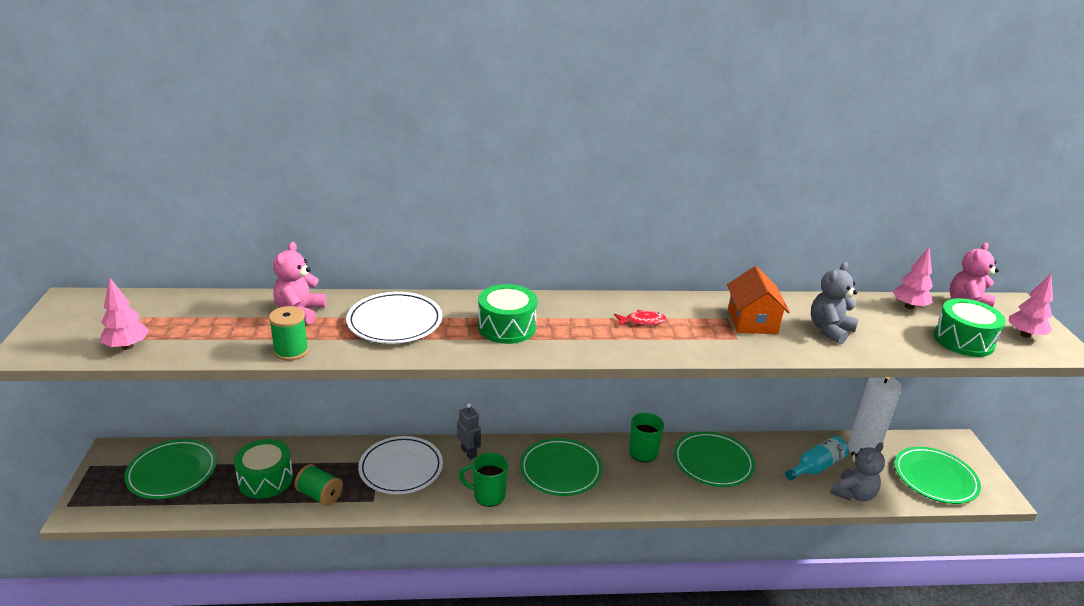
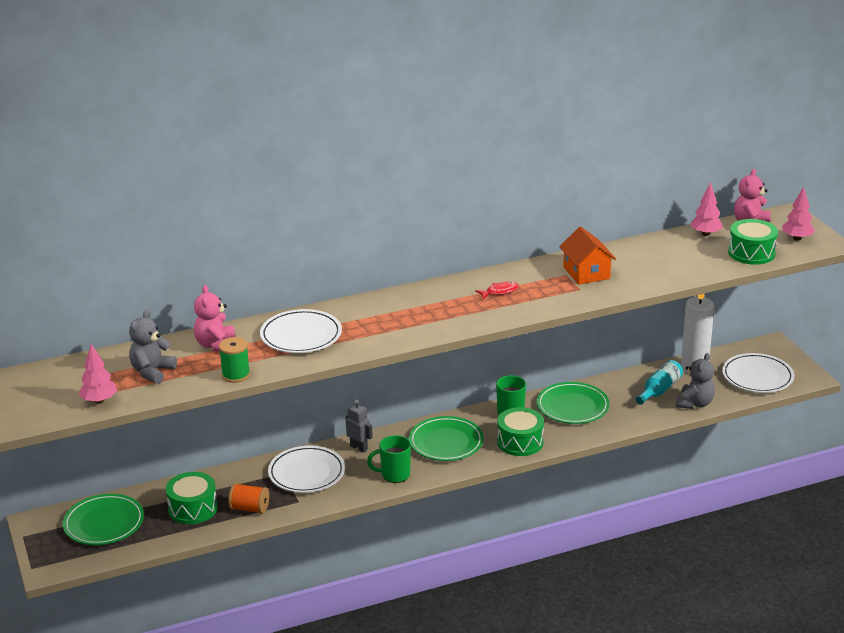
camera: 15 degrees left, 0 degrees up
green spool [294,464,343,506] -> orange spool [228,483,269,514]
green drum [478,284,538,344] -> green drum moved to [497,407,544,456]
grey teddy bear [811,262,859,344] -> grey teddy bear moved to [129,310,177,384]
green plate [894,447,981,504] -> white plate [722,353,794,393]

